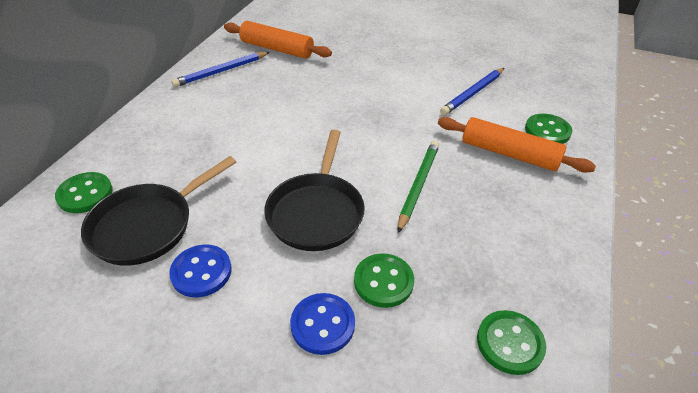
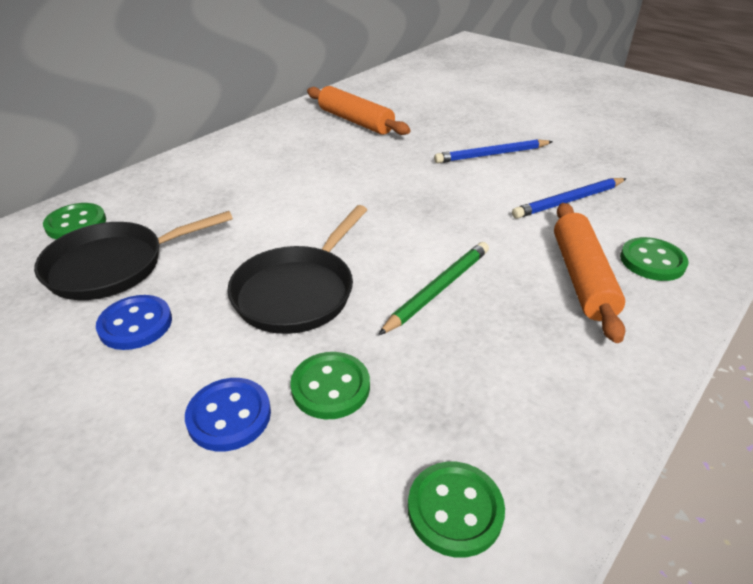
camera: 20 degrees right, 5 degrees down
blue pencil [171,52,270,87] -> blue pencil moved to [434,139,553,163]
orange rolling pin [438,117,596,173] -> orange rolling pin turned 45 degrees clockwise [554,203,625,343]

